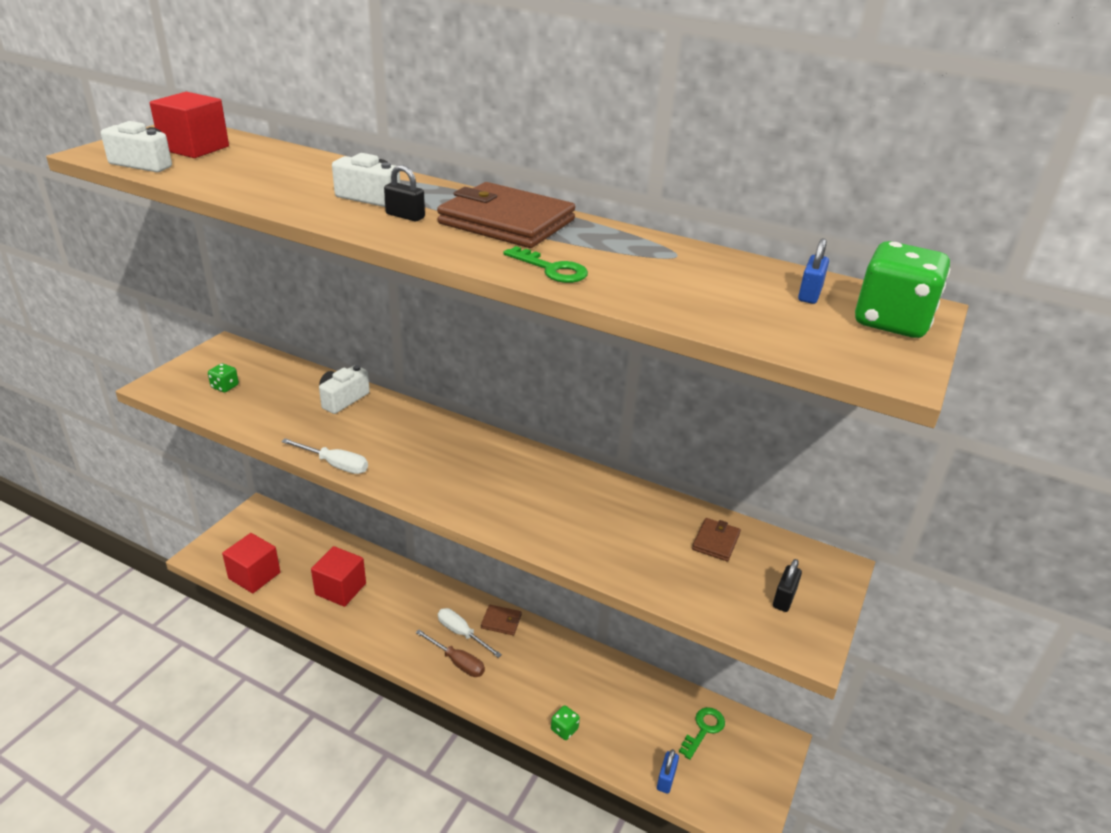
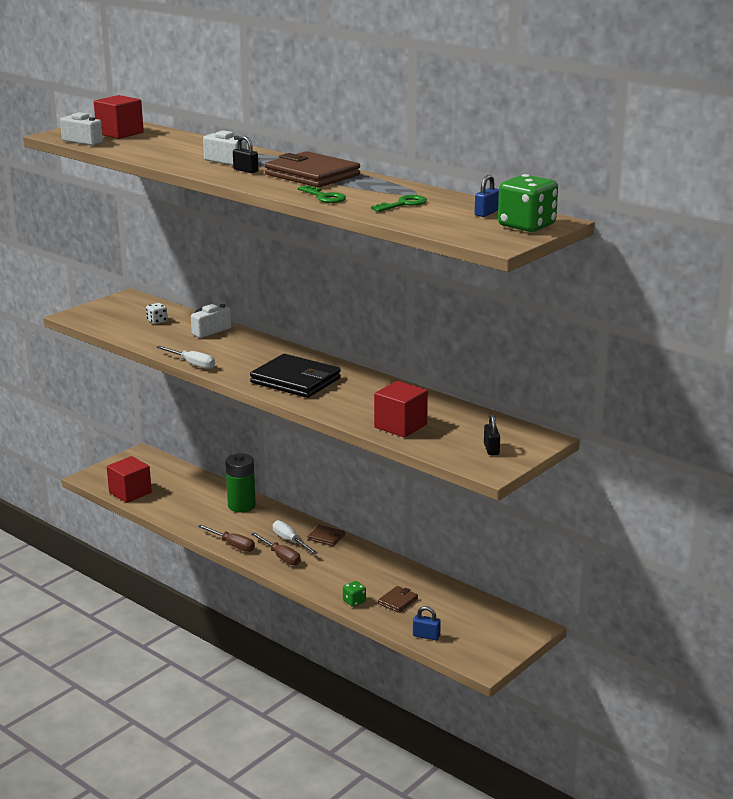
camera: 15 degrees right, 10 degrees down
green dice [208,363,239,392] -> none
red cube [311,546,366,607] -> red cube moved to [374,381,428,437]
blue padlock [657,749,679,794] -> blue padlock turned 75 degrees clockwise [413,606,441,640]
green key [679,707,725,760] -> green key moved to [371,195,427,212]
brown wallet [692,518,741,562] -> brown wallet moved to [378,586,418,613]
black padlock [773,559,802,612] -> black padlock turned 45 degrees counterclockwise [484,414,500,455]
none -> white dice [146,303,168,324]
none -> brown screwdriver [198,525,255,552]
none -> green battery [225,453,256,512]
none -> black wallet [250,354,341,398]

